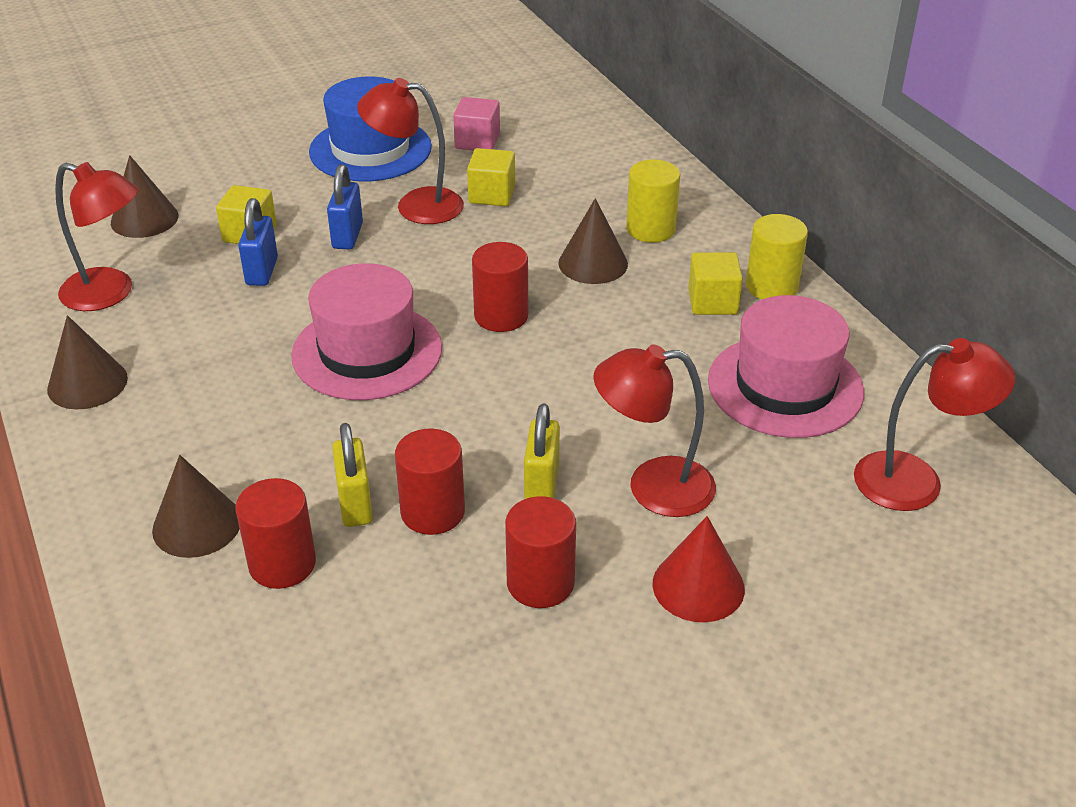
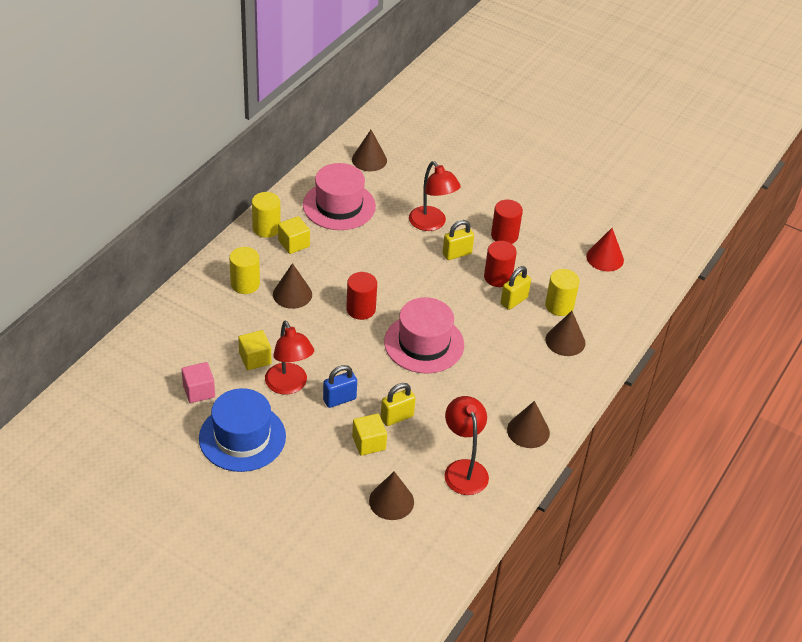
camera: 125 degrees left, 5 degrees up
red cylinder [235,478,316,589] -> yellow cylinder [545,269,580,316]
blue padlock [238,198,278,286] -> yellow padlock [381,383,416,426]
red cone [653,516,745,622] -> red cone moved to [586,228,624,271]
red lamp [854,338,1015,511] -> brown cone [352,130,387,171]

